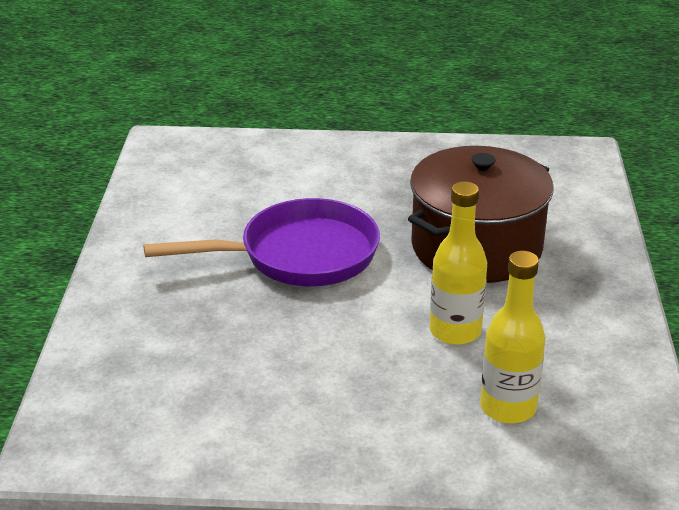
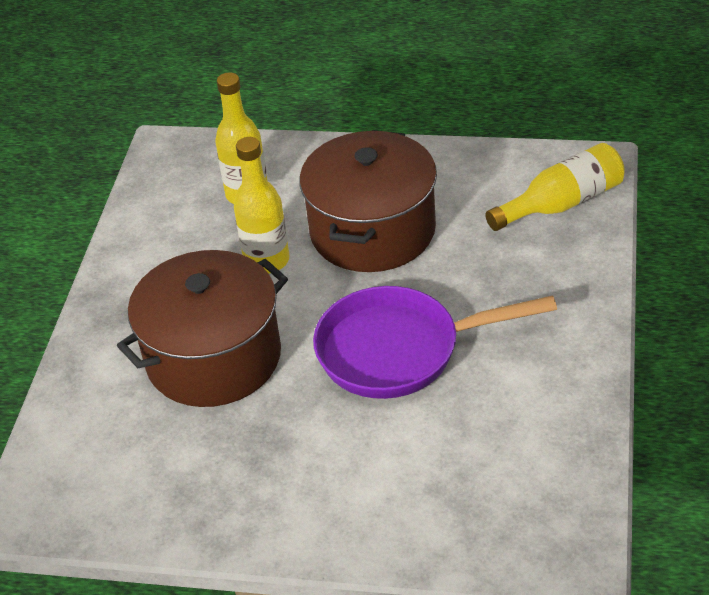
camera: 170 degrees left, 10 degrees up
none -> brown pot [300,130,437,272]
none -> yellow bottle [485,143,625,231]

